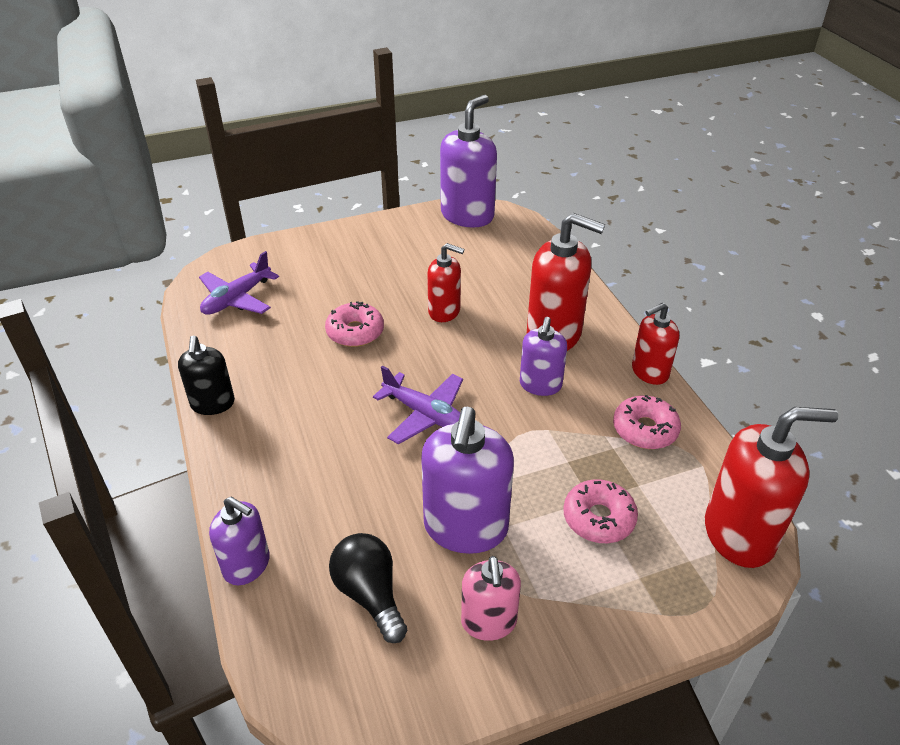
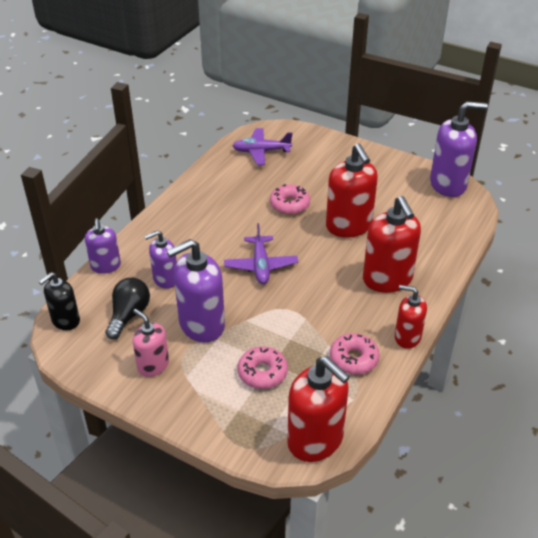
camera: 50 degrees right, 0 degrees up
black soap dispenser [178,336,235,415] -> black soap dispenser moved to [39,272,80,330]
red soap dispenser [427,243,464,322] -> red soap dispenser [326,144,378,237], size x1.67
pink soap dispenser [461,556,521,641] -> pink soap dispenser turned 90 degrees clockwise [133,309,169,377]
purple soap dispenser [520,317,567,396] -> purple soap dispenser moved to [144,230,177,289]

